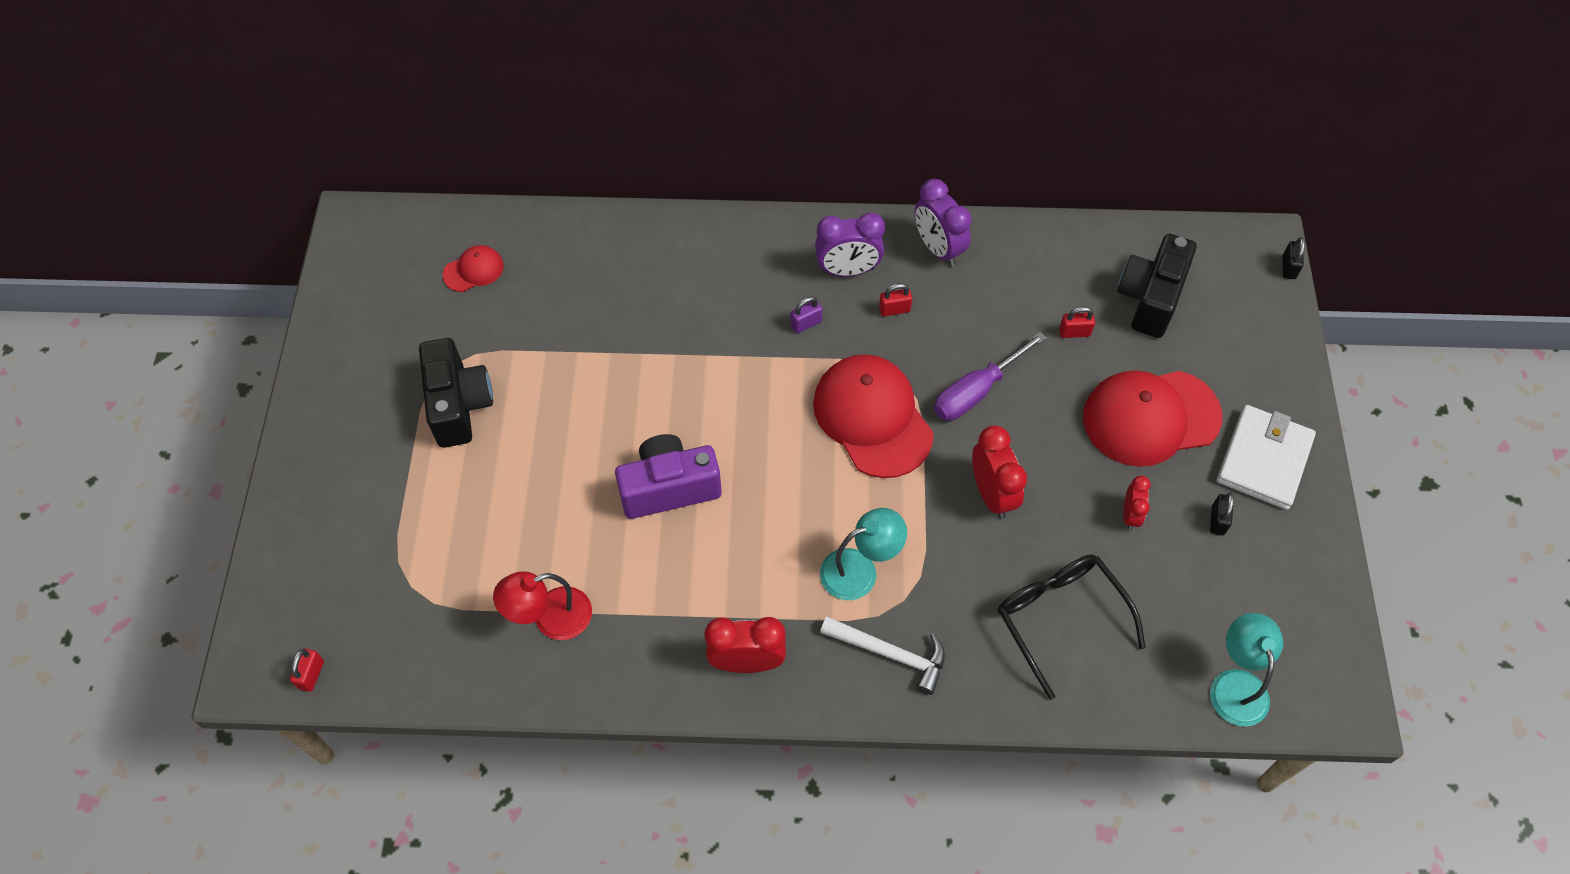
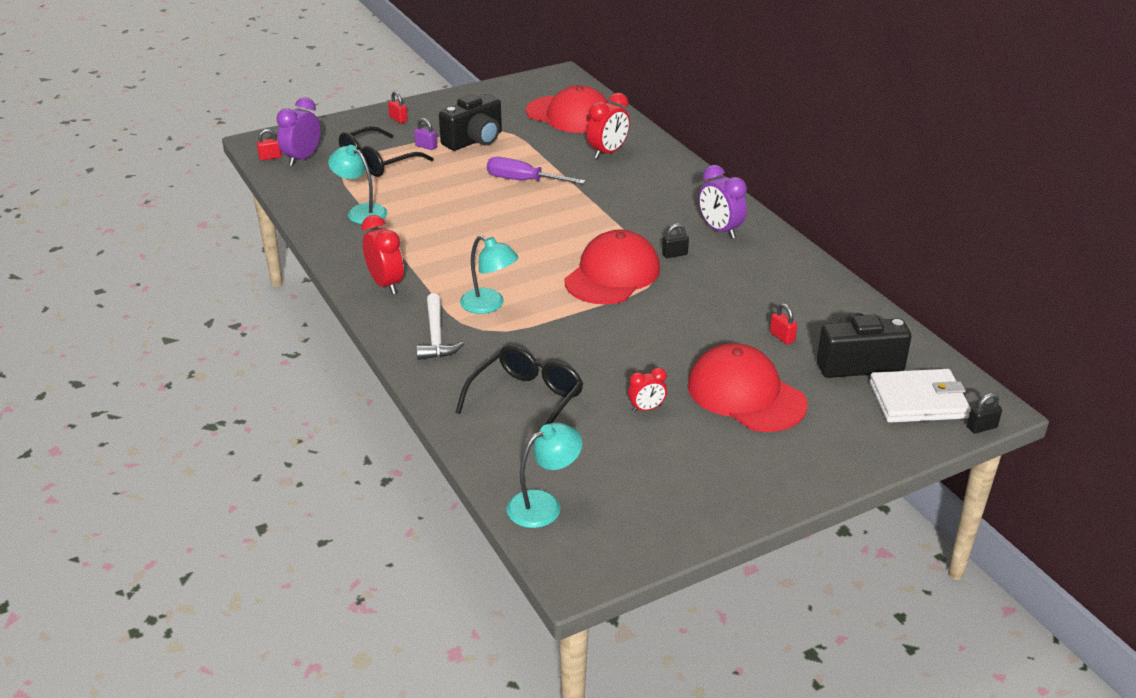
camera: 60 degrees right, 25 degrees down
red cap [443,245,504,292] -> red cap [526,85,609,133], size x2.13
red lamp [493,571,592,640] -> turquoise lamp [328,145,387,224]
purple camera [615,434,722,519] -> none
purple padlock [790,296,822,333] -> purple padlock moved to [414,118,437,150]
red padlock [879,283,912,317] -> red padlock moved to [388,91,408,123]
purple clock [915,179,972,266] -> purple clock moved to [276,97,321,166]
purple screwdriver [934,332,1047,421] -> purple screwdriver moved to [487,157,586,184]
red clock [972,426,1027,519] -> red clock moved to [587,93,630,159]
black padlock [1210,493,1234,535] -> black padlock moved to [662,223,689,258]
white wallet [1217,405,1316,510] -> white wallet moved to [870,369,971,423]
none -> black glasses [339,126,434,177]

